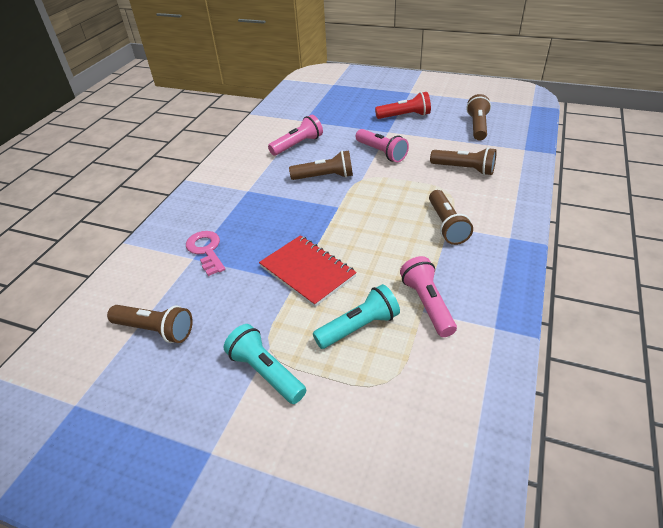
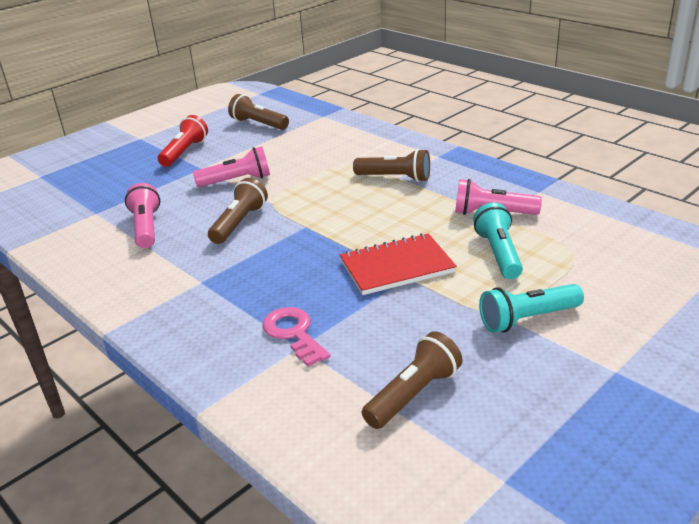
camera: 65 degrees left, 10 degrees down
pink key [186,231,226,276] -> pink key turned 60 degrees clockwise [262,307,331,367]
brown flashlight [430,147,496,175] -> none

